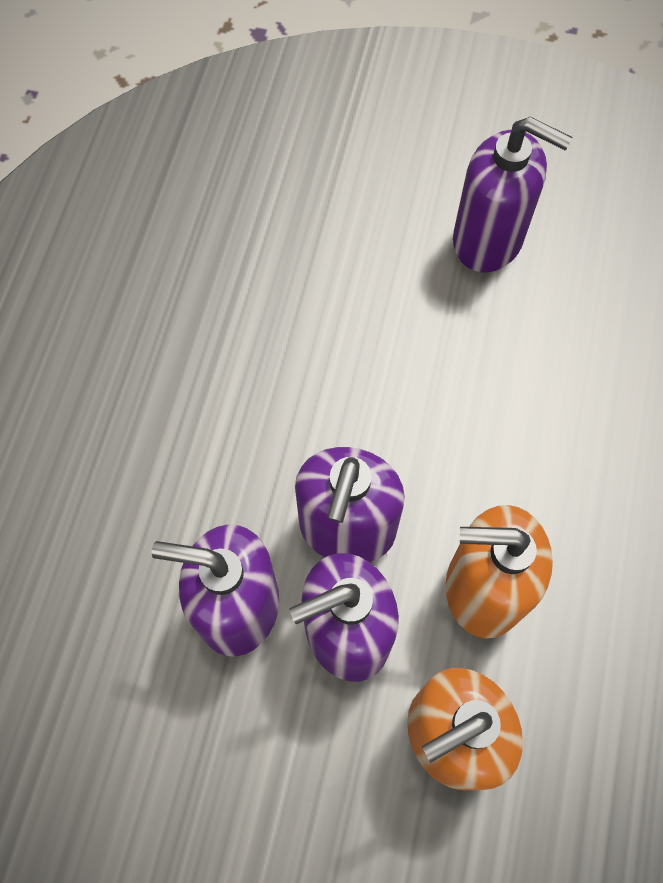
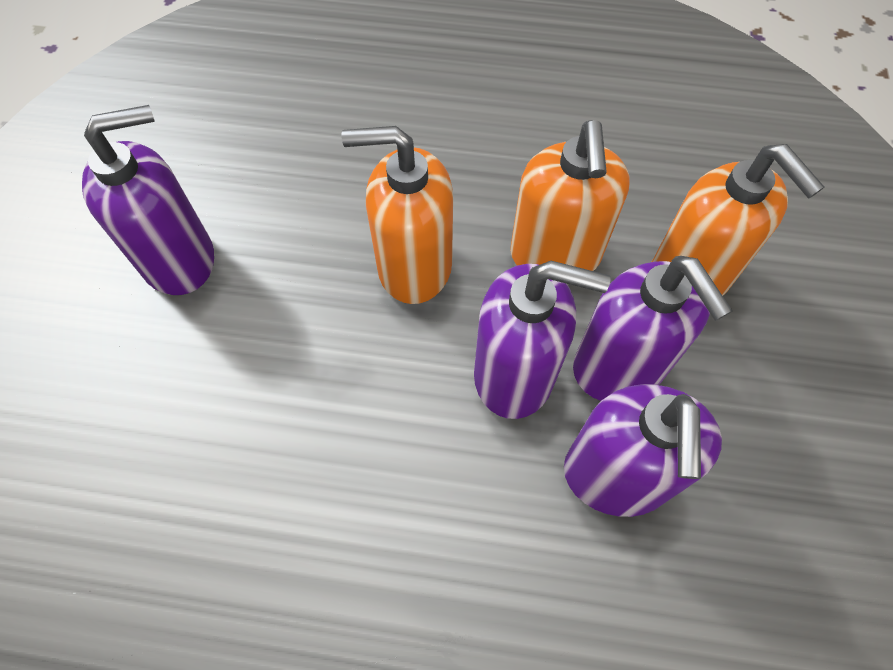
camera: 95 degrees left, 5 degrees down
purple soap dispenser [453,117,572,272] -> purple soap dispenser turned 45 degrees clockwise [82,105,214,295]
none -> orange soap dispenser [342,126,453,304]

